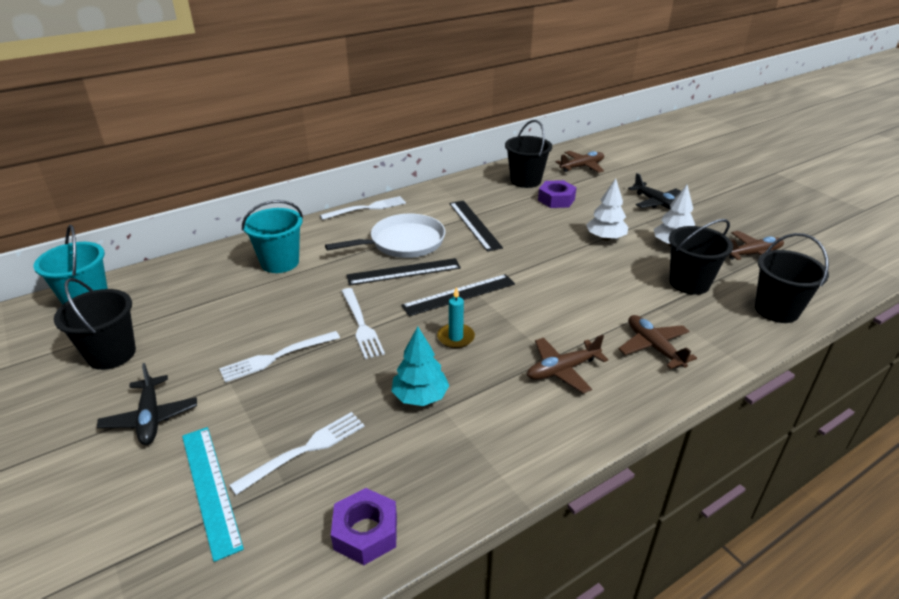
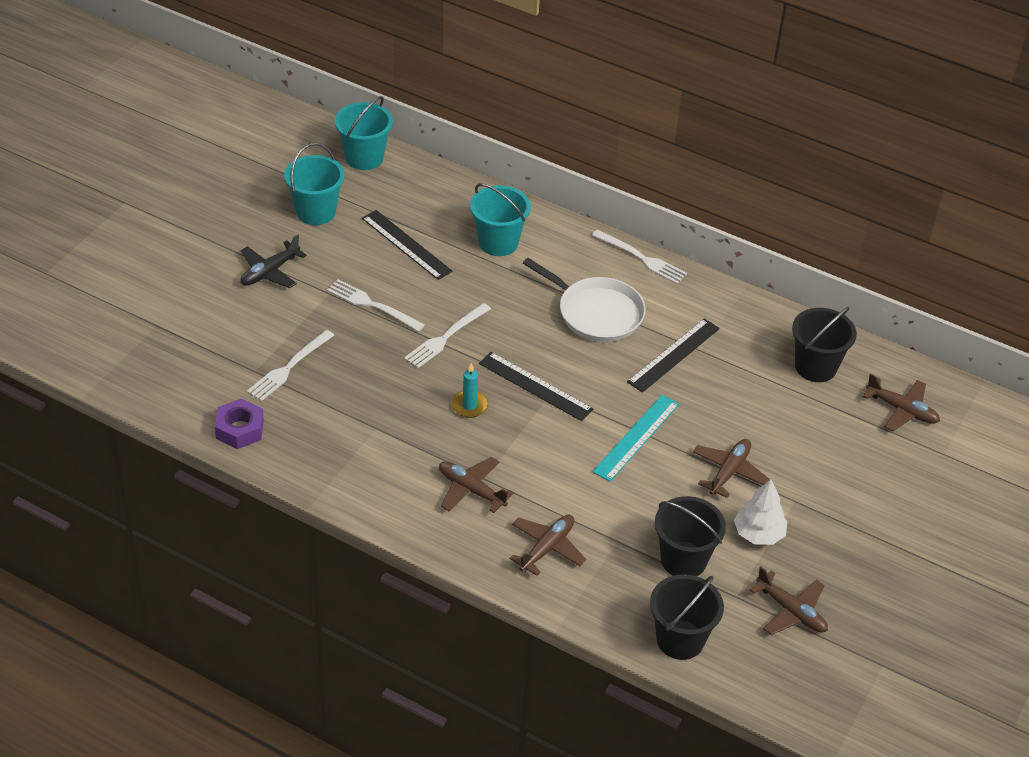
camera: 60 degrees right, 10 degrees up
black bucket [54,278,136,370] -> turquoise bucket [284,143,345,225]
turquoise ruler [182,427,244,562] -> turquoise ruler moved to [592,395,679,482]
white fork [229,412,365,495] -> white fork turned 105 degrees clockwise [247,330,335,401]
black ruler [347,258,461,286] -> black ruler moved to [362,210,453,280]
turquoise tree [391,327,449,406] -> none
purple nut [538,180,577,208] -> none
white tree [586,178,628,241] -> brown plane [693,439,770,498]
black plane [628,173,681,209] -> none

